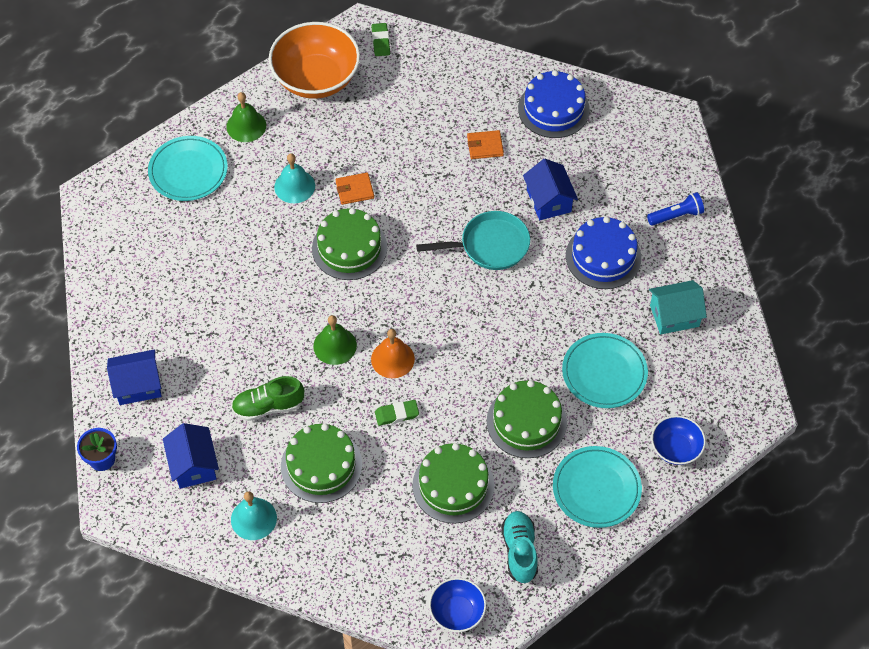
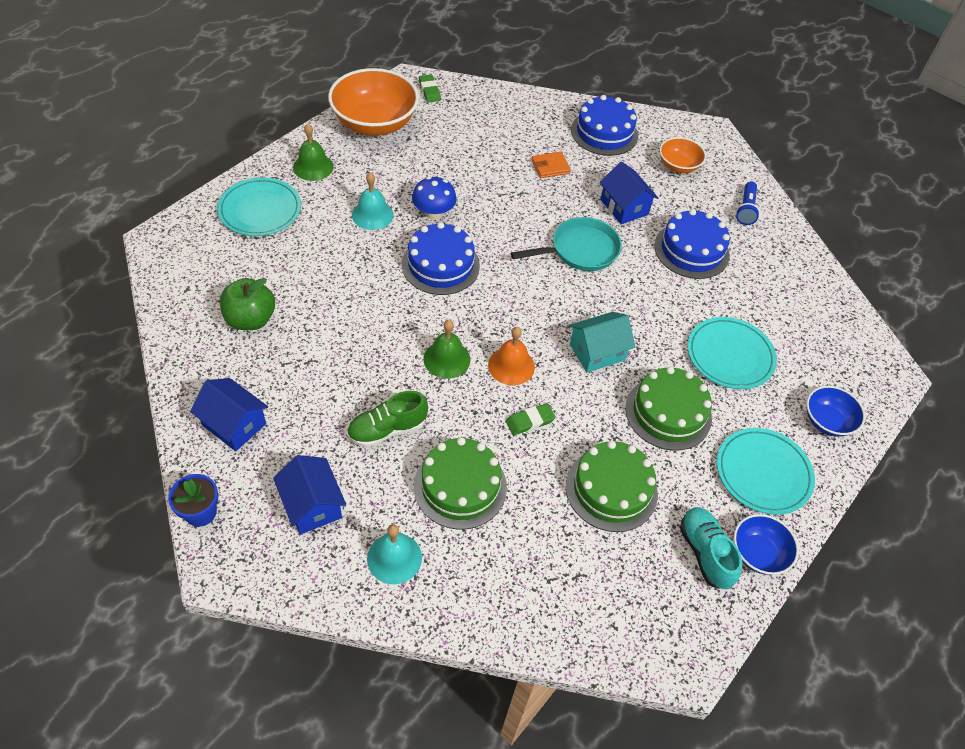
camera: 15 degrees left, 5 degrees down
blue house [107,350,162,405] -> blue house turned 60 degrees clockwise [190,378,268,451]
green cake [312,208,387,280] -> blue cake [402,222,480,295]
orange wallet [336,172,374,205] -> blue mushroom [412,176,457,220]
blue bowl [429,578,486,632] -> blue bowl moved to [734,514,799,575]
blue flashlight [647,192,704,226] -> blue flashlight turned 135 degrees clockwise [736,181,760,225]
turquoise house [649,280,707,335] -> turquoise house moved to [569,312,635,373]
none -> green apple [220,278,275,330]
none -> orange bowl [660,137,706,173]

